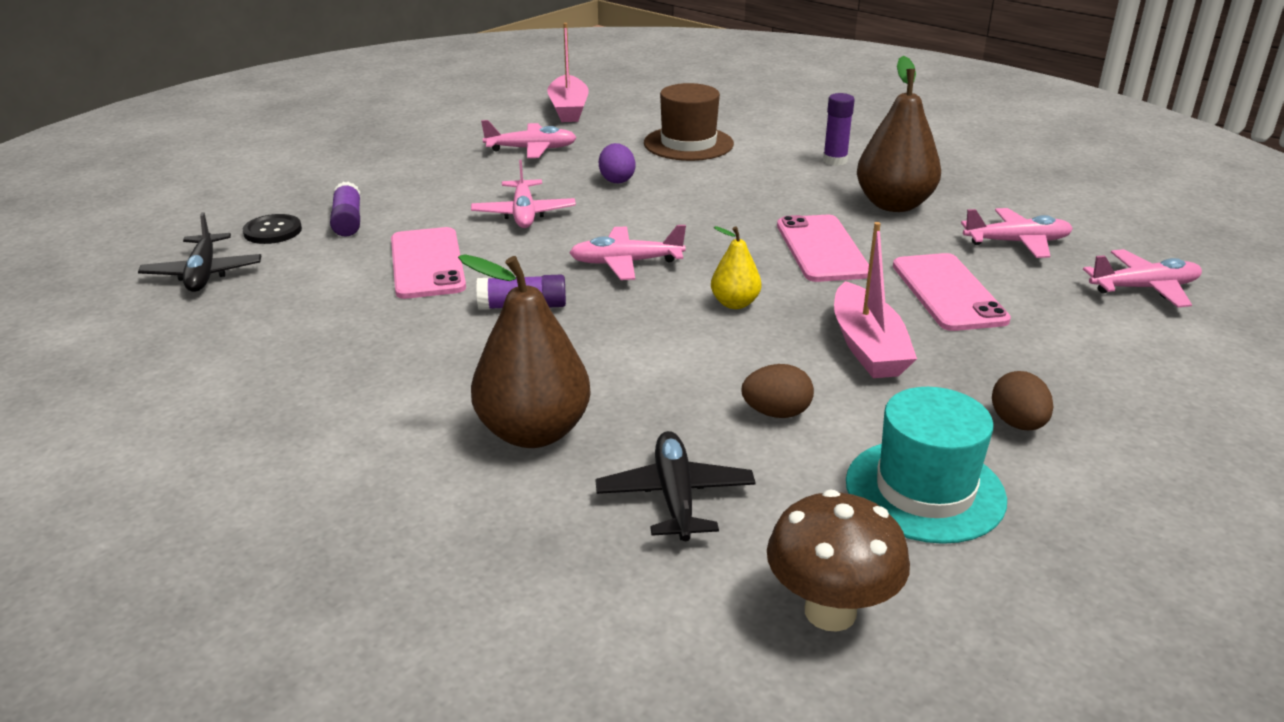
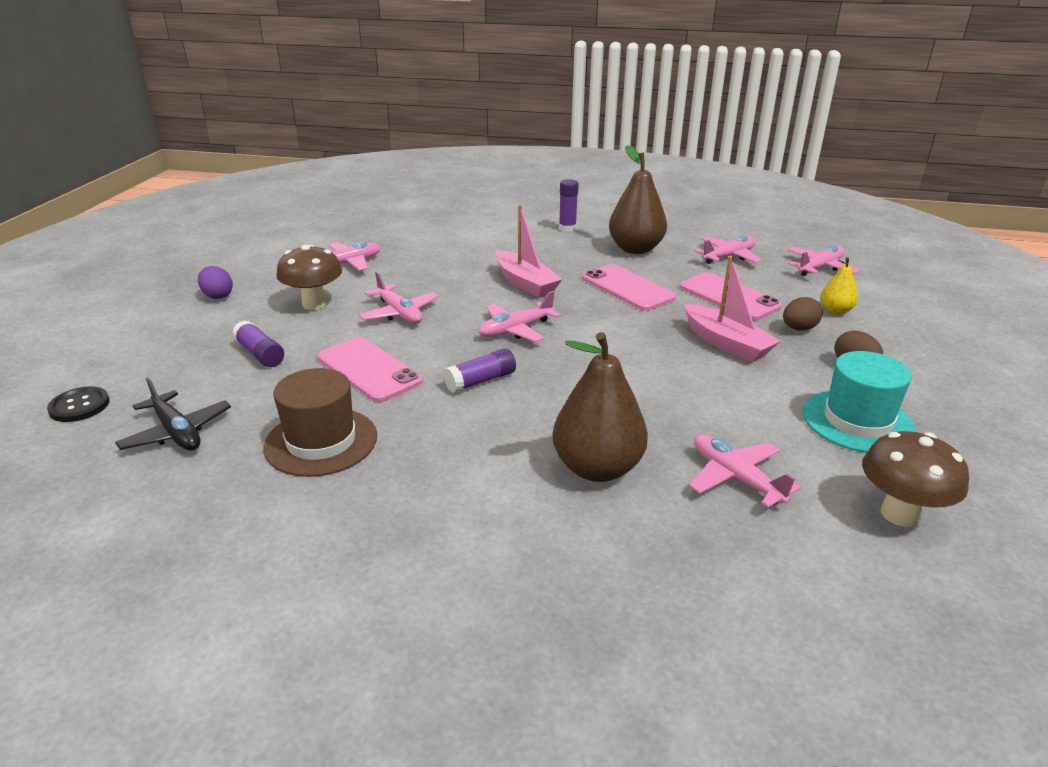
camera: 30 degrees left, 0 degrees up
black button [243,214,302,244] -> black button moved to [47,386,110,422]
pink boat [547,23,589,122] -> pink boat moved to [496,205,563,298]
black plane [595,431,755,541] -> pink plane [689,434,801,507]
purple egg [599,143,636,183] -> purple egg moved to [198,266,233,299]
brown hat [644,83,734,161] -> brown hat moved to [263,368,377,477]
yellow pear [711,226,762,309] -> yellow pear moved to [820,257,858,315]
brown egg [742,364,814,418] -> brown egg moved to [783,297,823,330]
none -> brown mushroom [276,245,342,310]

